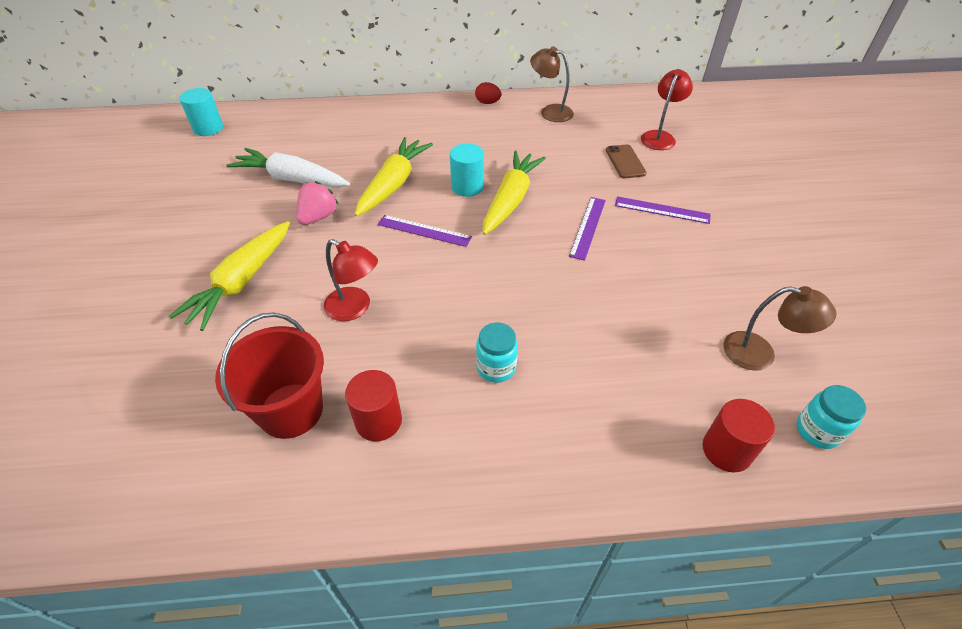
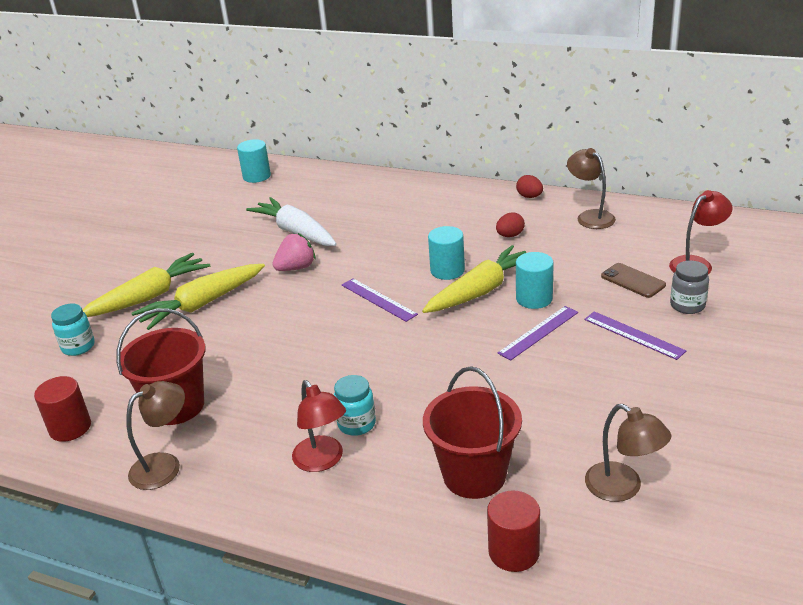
camera: 30 degrees right, 15 degrees down
red lamp [324,239,378,321] -> red lamp moved to [292,380,346,472]
red cylinder [345,370,402,441] -> red cylinder moved to [34,376,91,442]
yellow carrot [355,137,433,216] -> yellow carrot moved to [82,253,210,317]
brown phone [606,144,647,178] -> brown phone turned 60 degrees counterclockwise [601,263,666,298]
turquoise jar [797,385,866,449] -> turquoise jar moved to [51,303,95,356]
none -> brown lamp [126,381,185,490]
none -> red bucket [423,366,522,499]
none -> red egg [496,212,525,237]
none -> turquoise cylinder [516,252,554,309]
none -> grey jar [670,261,709,314]

